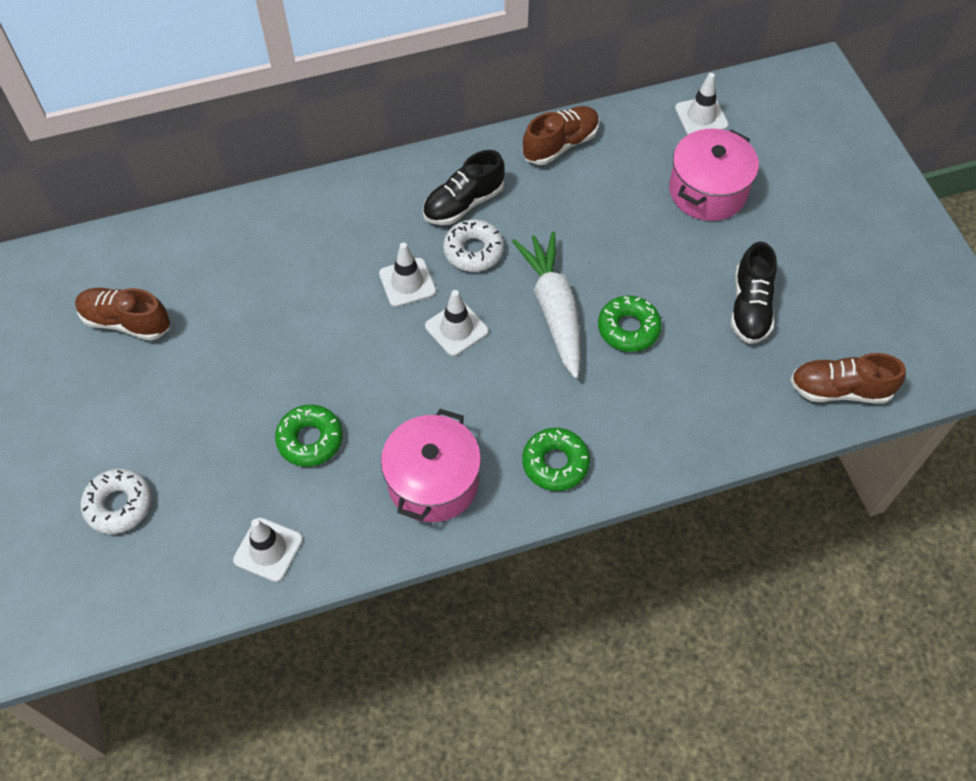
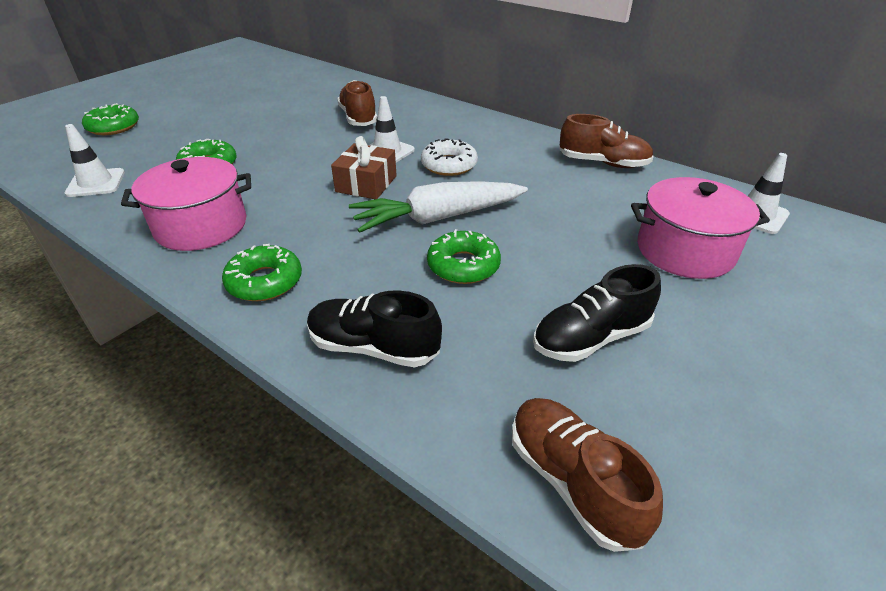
camera: 55 degrees right, 20 degrees down
brown shoe [75,288,170,341] -> brown shoe moved to [337,80,377,126]
white donut [81,469,152,534] -> green donut [82,103,139,135]
black shoe [423,150,505,225] -> black shoe moved to [307,290,442,367]
white traffic cone [425,290,489,356] -> brown gift [331,136,397,199]
white carrot [512,231,581,378] -> white carrot turned 150 degrees counterclockwise [349,181,528,233]

